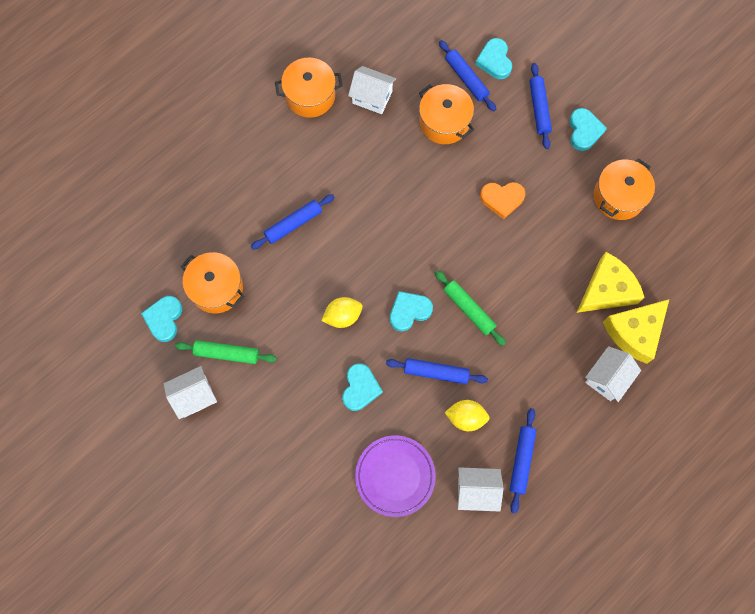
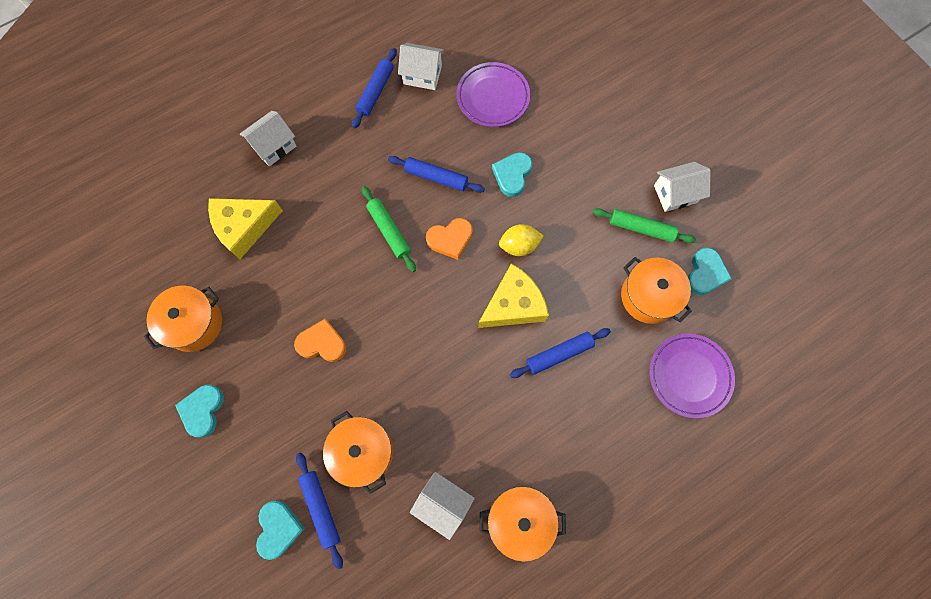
camera: 170 degrees left, 0 degrees up
turquoise heart [390,291,433,332] -> orange heart [426,218,473,260]
yellow lemon [444,400,490,431] -> none
blue rolling pin [529,63,552,149] -> none
yellow cheese [603,299,669,364] -> yellow cheese moved to [478,263,549,328]
none -> purple plate [649,334,735,418]

